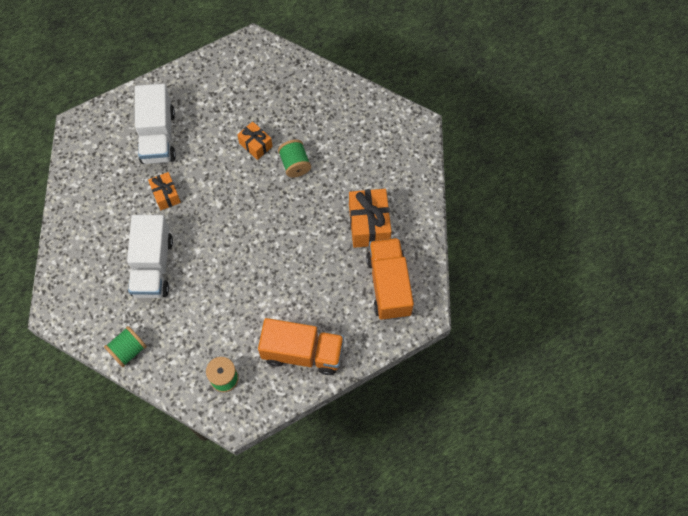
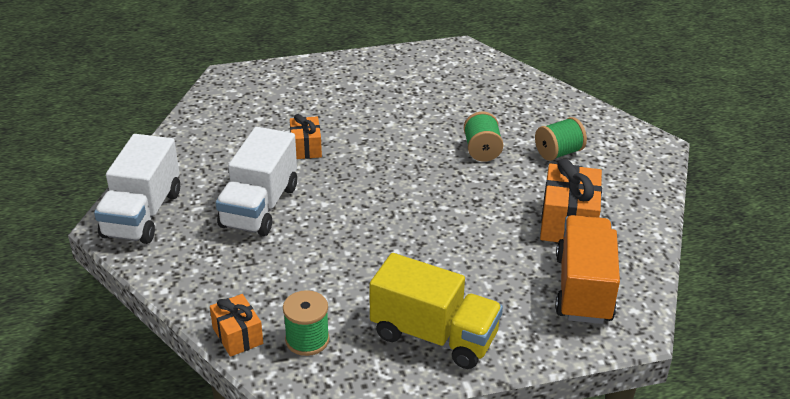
camera: 15 degrees right, 30 degrees down
green spool [104,326,147,368] -> green spool moved to [535,117,587,161]
white truck [135,84,176,164] -> white truck moved to [94,134,180,244]
orange gift [237,121,273,160] -> orange gift moved to [210,294,263,357]
orange truck [258,318,344,375] -> yellow truck [370,253,503,369]

